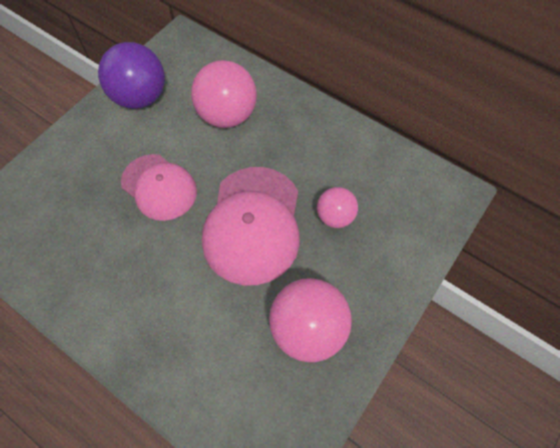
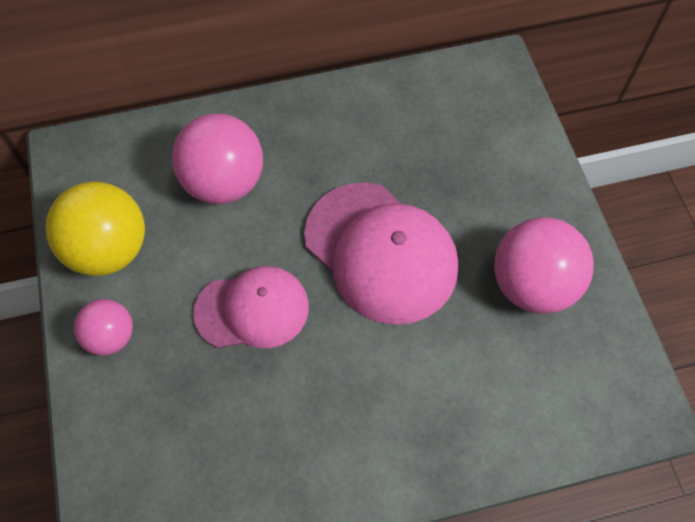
camera: 50 degrees left, 0 degrees up
purple ball [98,42,165,109] -> yellow ball [46,181,145,276]
pink ball [317,187,358,228] -> pink ball moved to [74,299,133,356]

